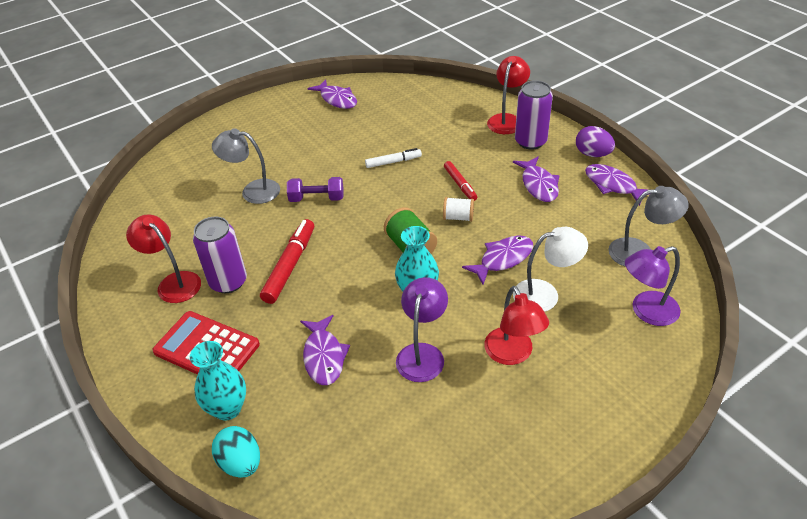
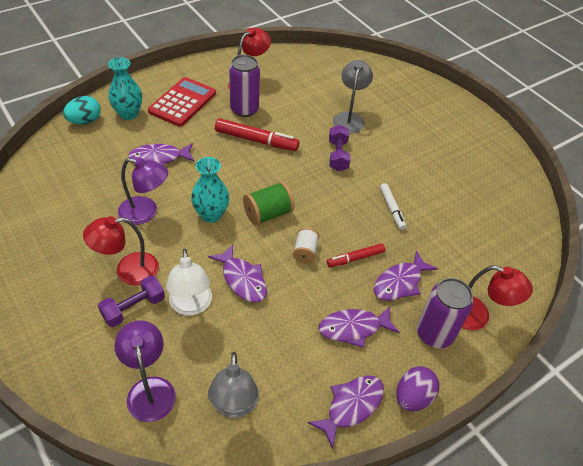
camera: 85 degrees right, 5 degrees up
purple fish [307,79,357,109] -> purple fish moved to [374,251,438,301]
none -> purple dumbbell [98,276,165,327]

